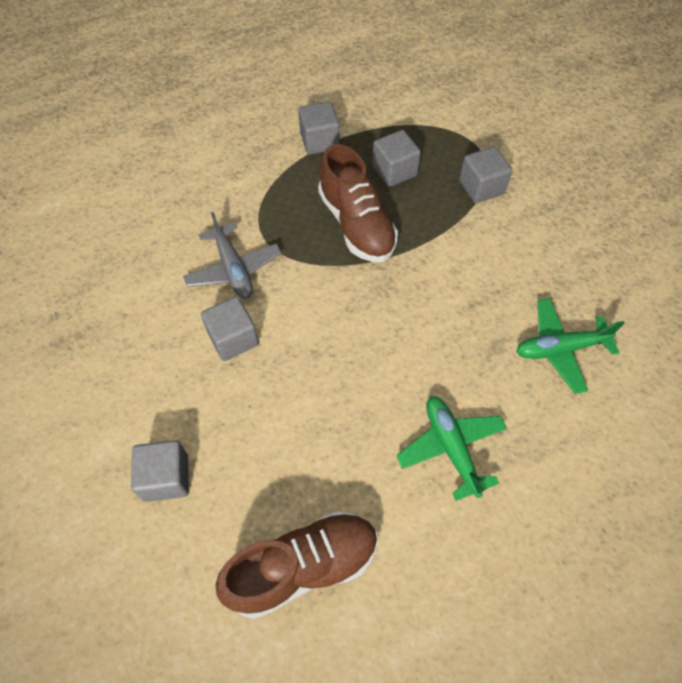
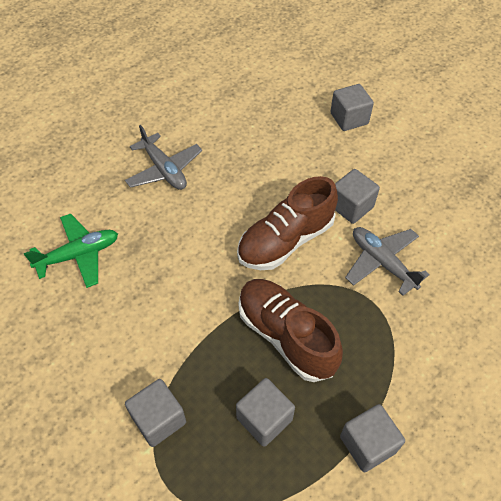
camera: 165 degrees right, 5 degrees down
brown shoe [216,511,378,619] -> brown shoe moved to [237,176,338,270]
green plane [396,396,507,501] -> grey plane [125,125,202,190]

